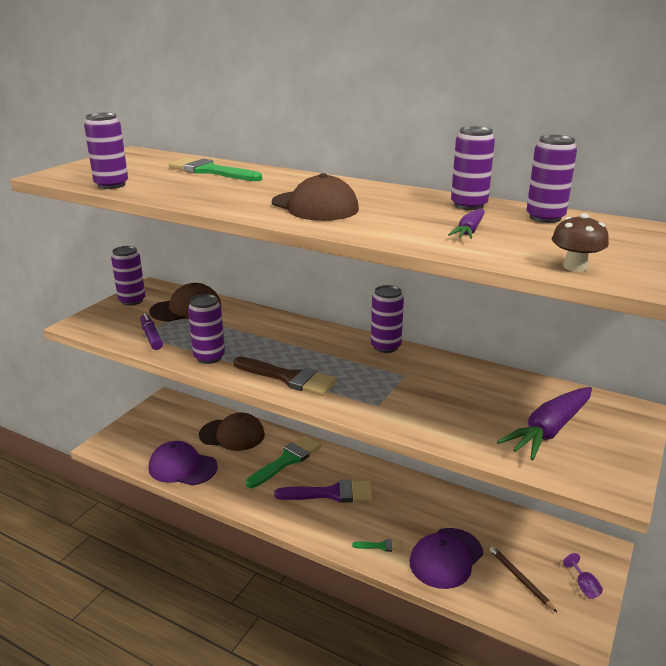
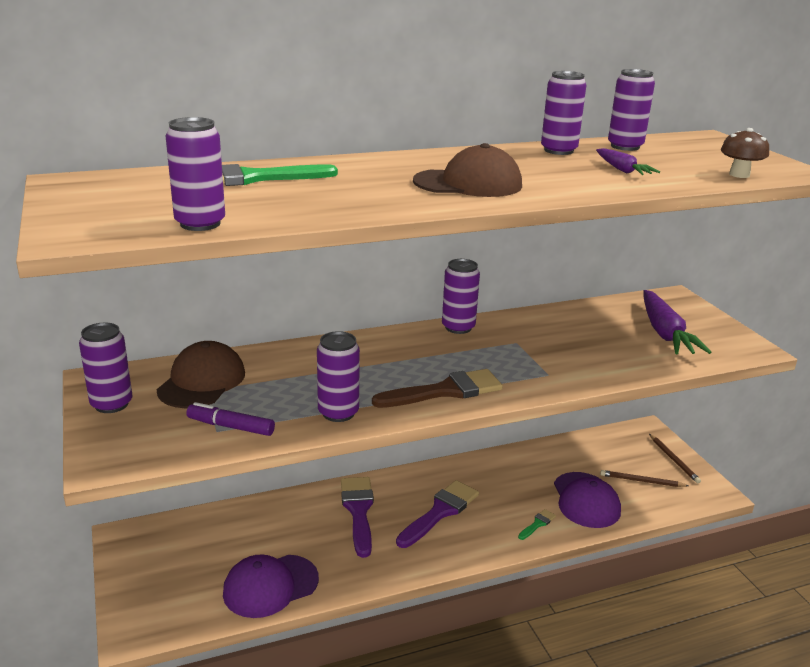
camera: 50 degrees left, 0 degrees up
brown cap [199,412,265,451] -> none
green brush [246,435,321,488] -> purple brush [341,477,374,558]
purple goblet [563,553,603,599] -> brown pencil [649,434,701,483]

